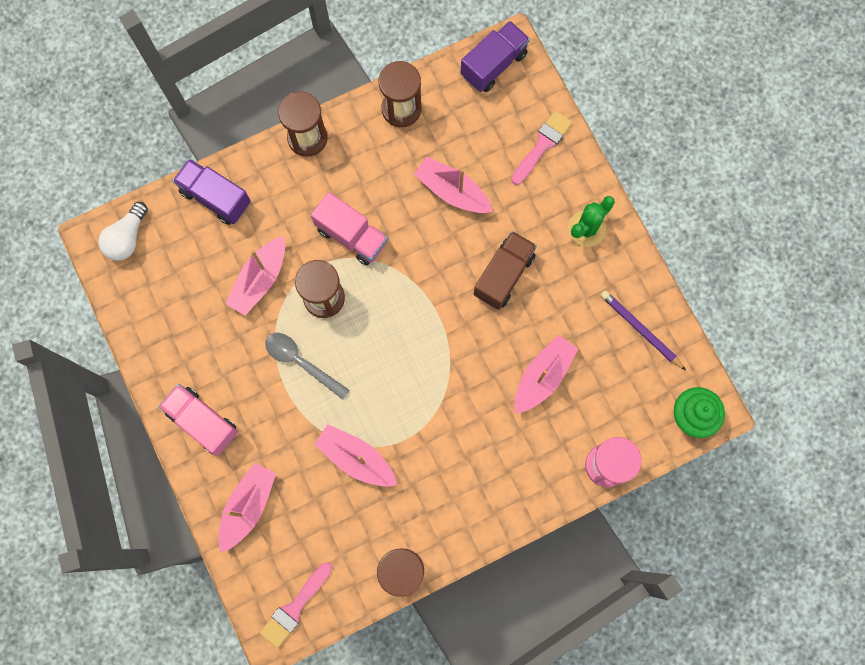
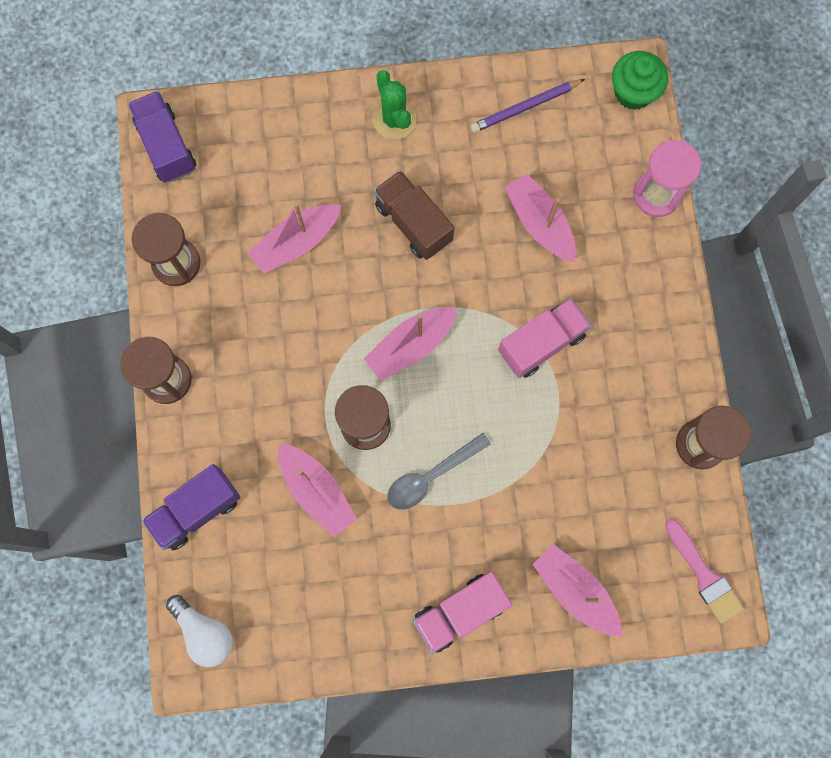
camera: 70 degrees left, 0 degrees up
pink truck [311,192,388,265] -> pink truck moved to [498,298,591,378]
pink boat [314,424,397,487] -> pink boat moved to [364,307,457,381]
pink brush [511,110,573,185] -> none

